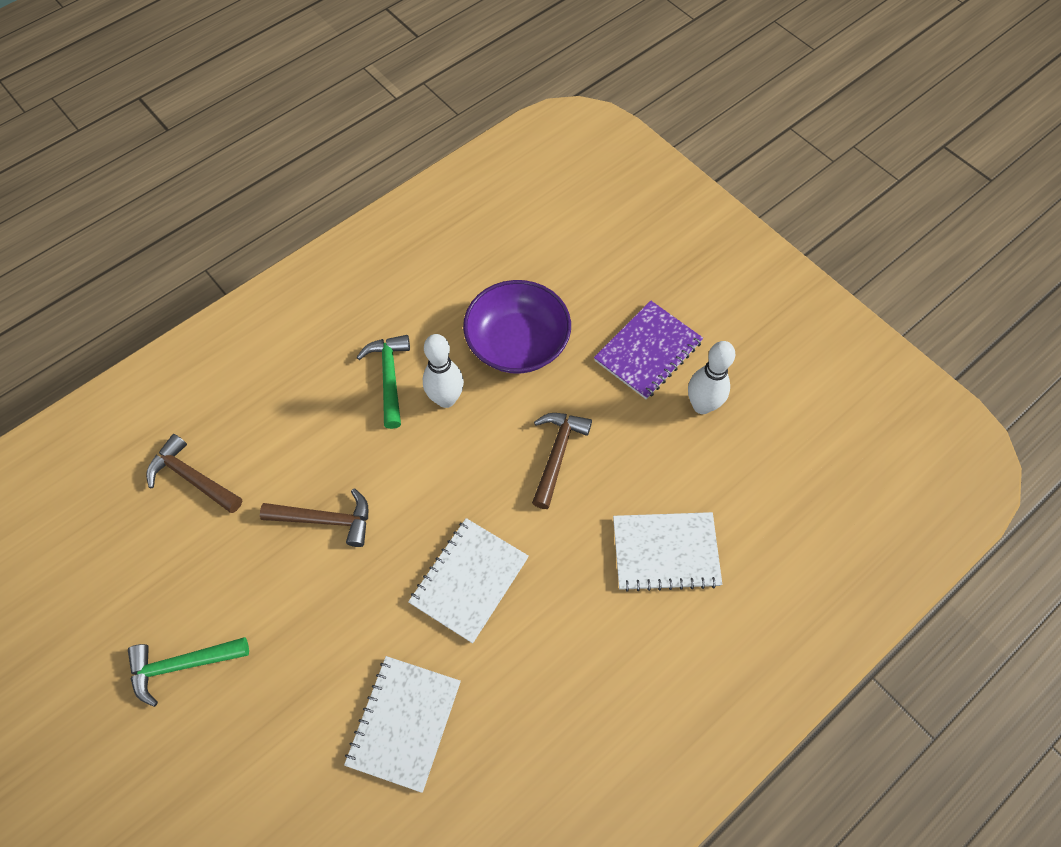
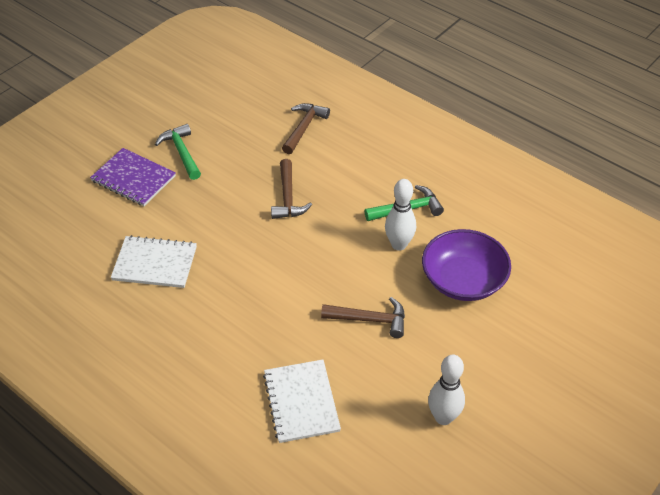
camera: 80 degrees right, 15 degrees down
white notebook [408,518,529,643] -> none
purple notebook [594,301,703,399] -> purple notebook moved to [90,148,176,206]

